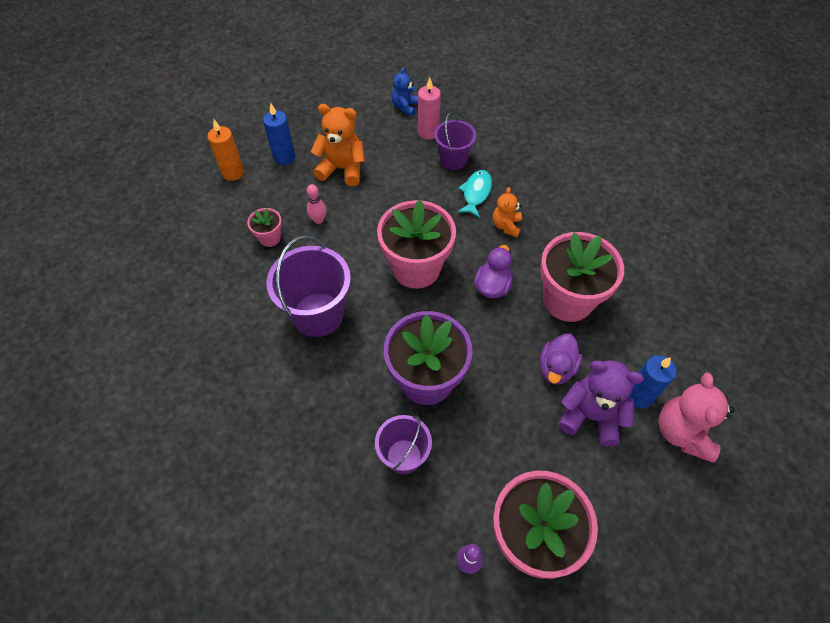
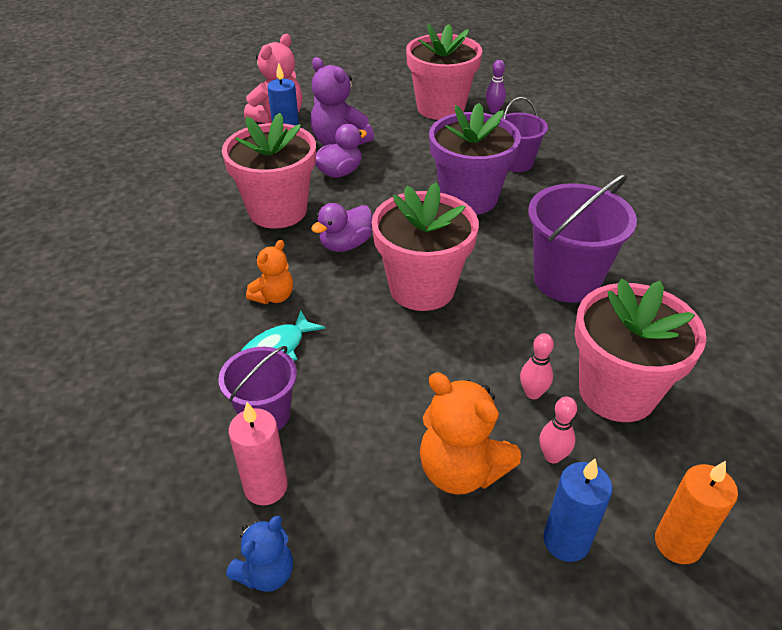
camera: 155 degrees left, 15 degrees down
pink flower pot [247,208,282,247] -> pink flower pot [574,279,706,422], size x2.17
none -> pink bowling pin [539,397,577,463]

